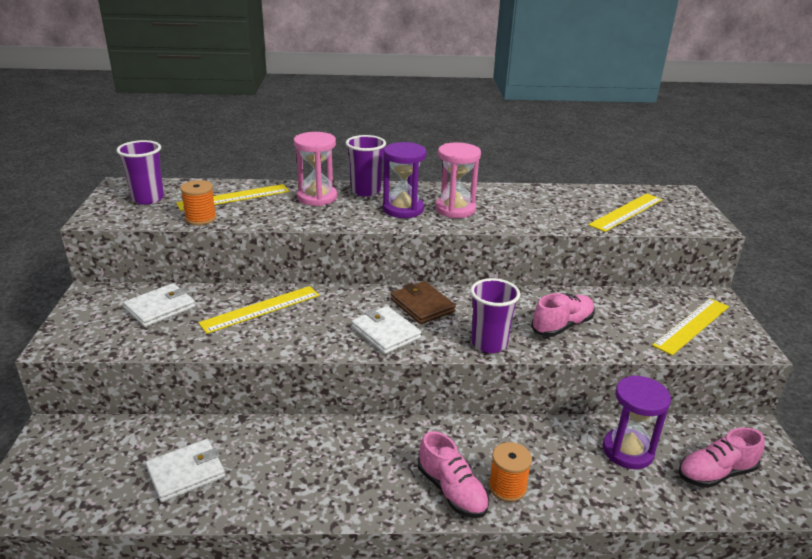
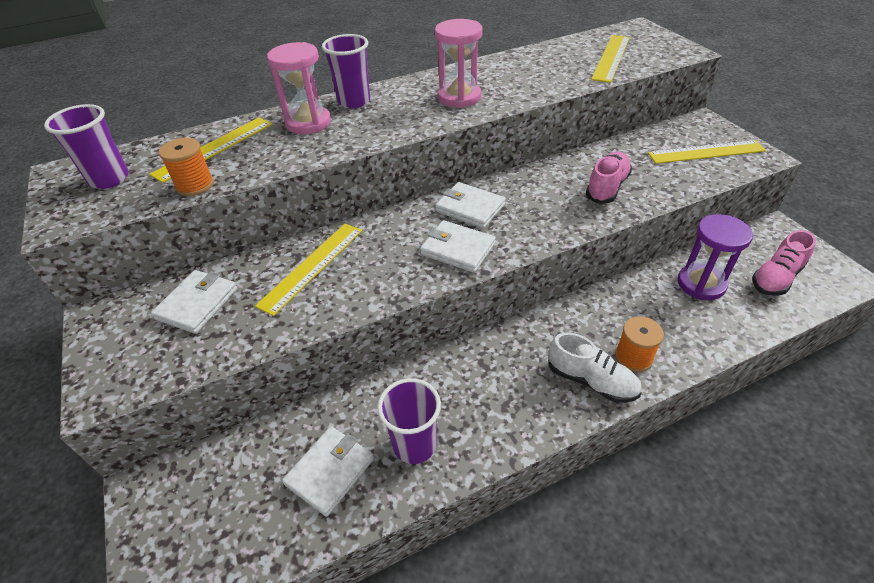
camera: 20 degrees left, 15 degrees up
purple hourglass [383,142,426,218] -> none
brown wallet [391,281,456,324] -> white wallet [435,182,506,229]
pink shoe [418,431,489,518] -> white shoe [548,333,641,403]
purple cup [470,278,520,353] -> purple cup moved to [377,378,441,464]
yellow ruler [652,298,729,355] -> yellow ruler turned 60 degrees clockwise [648,140,766,164]

